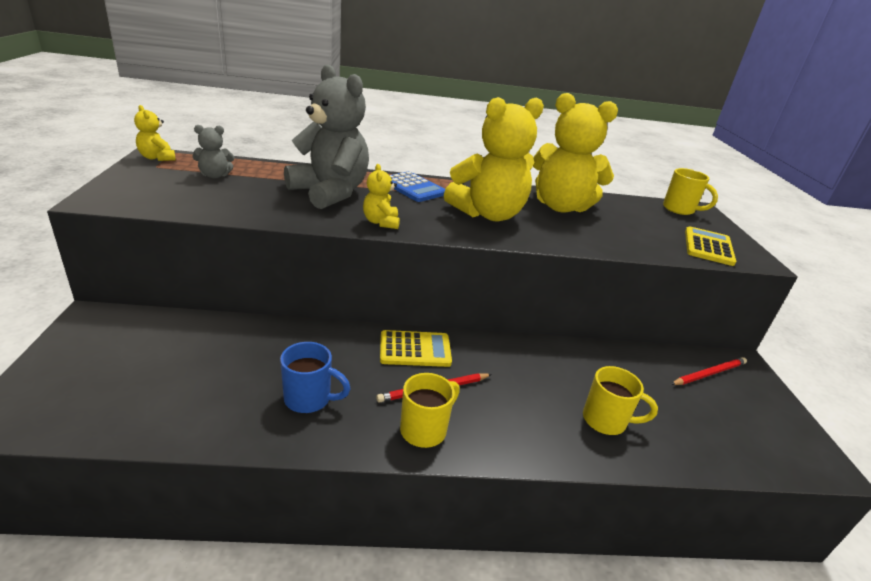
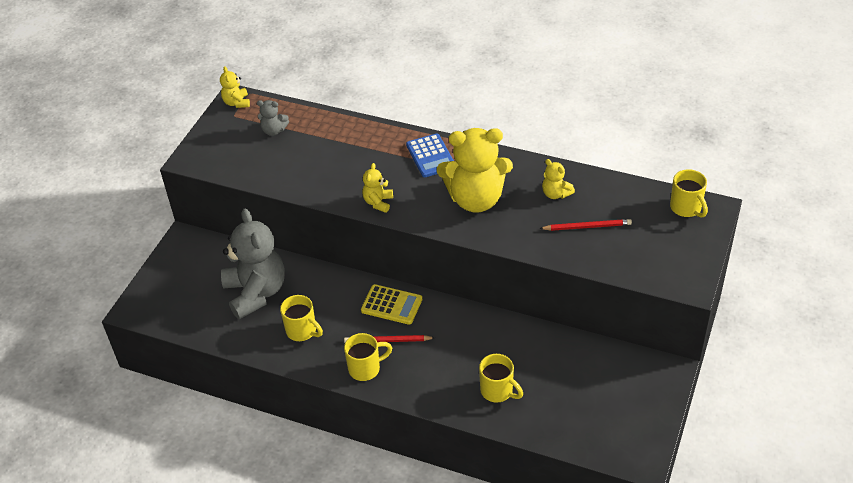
camera: 30 degrees right, 15 degrees up
blue mug [280,342,351,413] -> yellow mug [280,295,323,341]
grey teddy bear [284,64,369,209] -> grey teddy bear moved to [221,208,285,319]
yellow teddy bear [533,93,618,213] -> yellow teddy bear [542,159,575,199], size x0.45
red pencil [671,357,747,385] -> red pencil moved to [539,219,632,231]
yellow calculator [685,226,736,266] -> none

